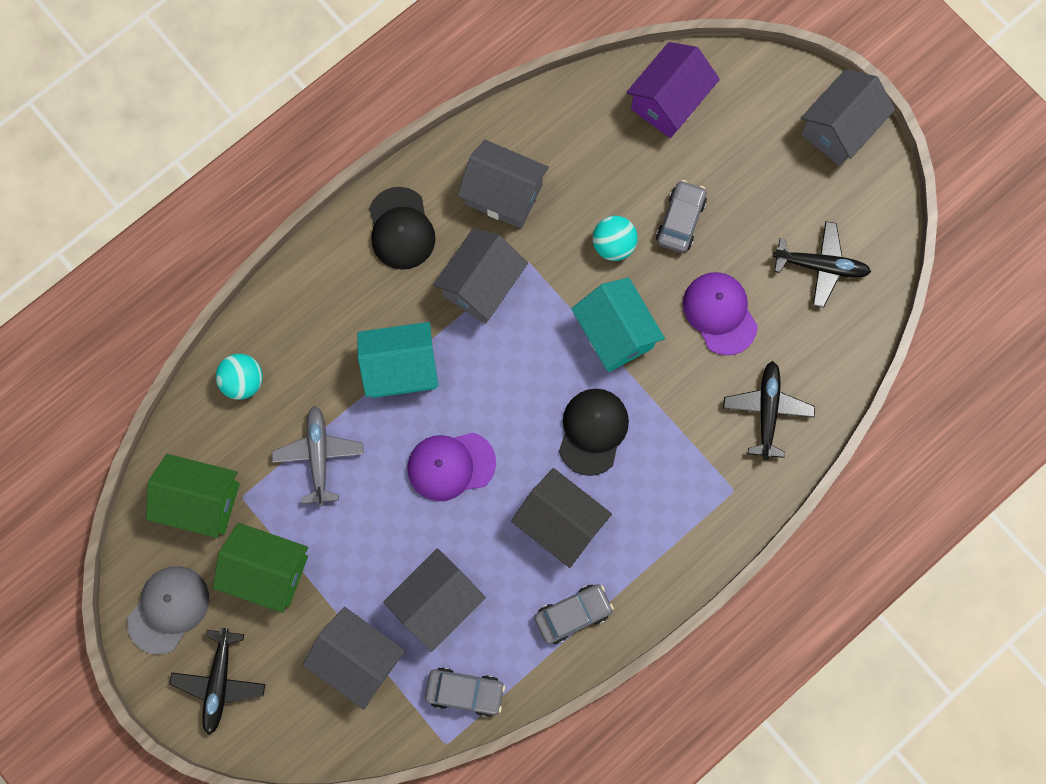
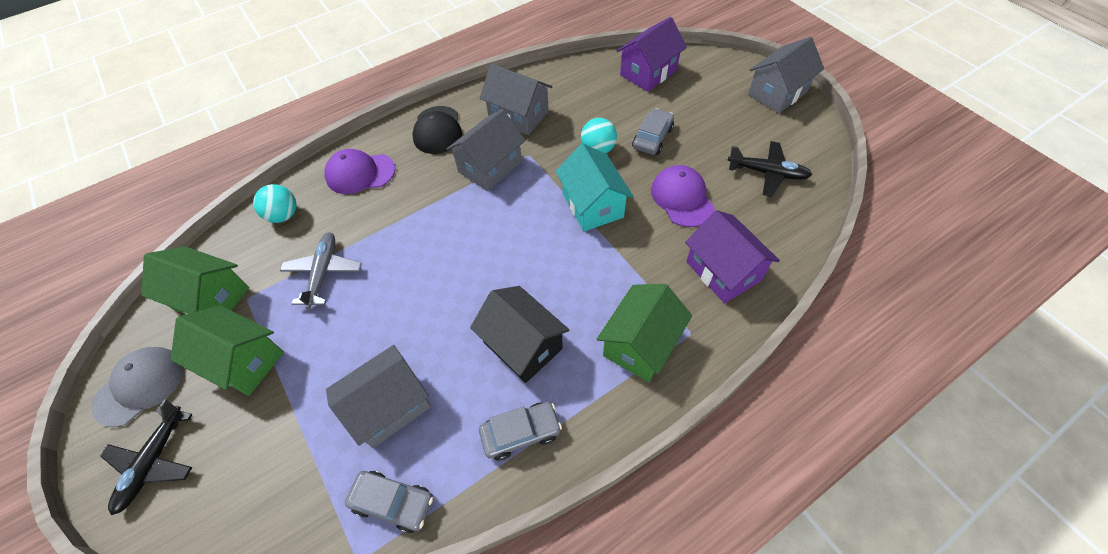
camera: 10 degrees right, 20 degrees down
grey house [303,607,405,710] -> none
turquoise house [357,322,439,398] -> none
purple cap [407,432,496,501] -> purple cap moved to [325,149,395,194]
black cap [559,389,629,476] -> none
black plane [723,361,815,460] -> purple house [685,210,780,303]
none -> green house [597,284,692,382]

